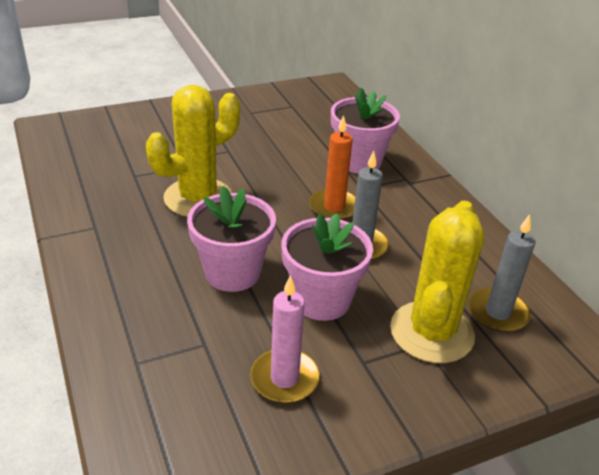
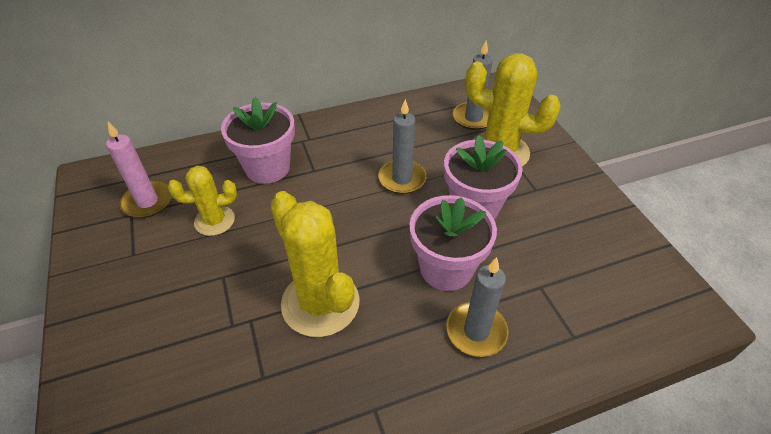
camera: 85 degrees left, 10 degrees up
pink candle [250,275,320,403] -> pink candle moved to [106,122,172,218]
orange candle [309,115,355,220] -> none
none -> yellow cactus [168,166,237,236]
none -> grey candle [446,257,509,357]

